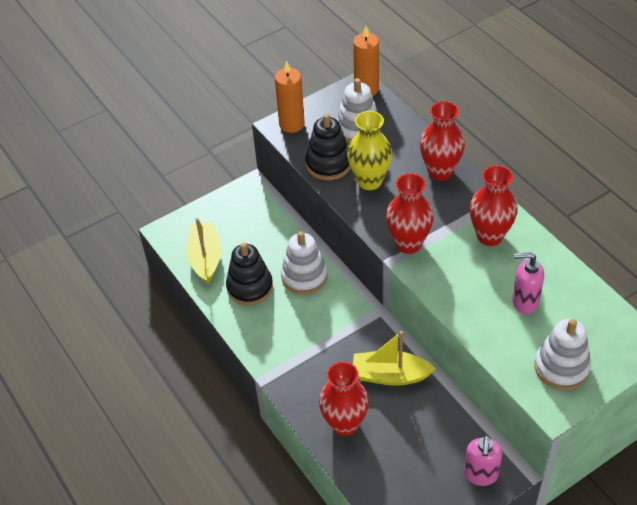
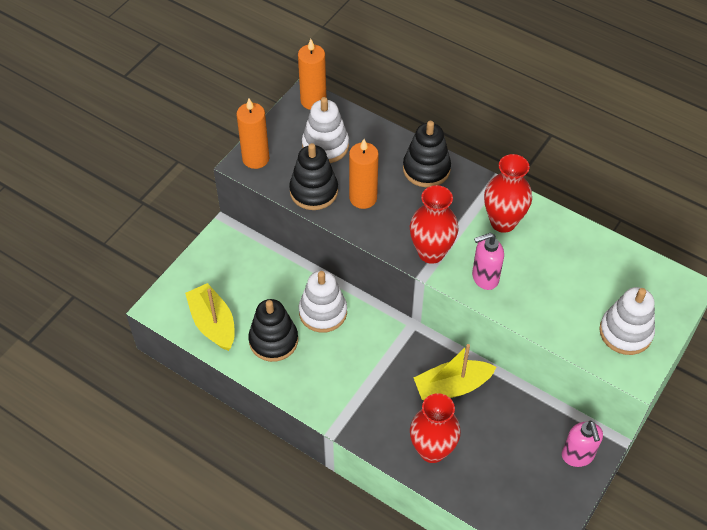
camera: 25 degrees left, 5 degrees up
yellow vase [347,111,392,190] -> orange candle [349,139,379,209]
red vase [420,101,465,181] -> black stacking toy [403,121,451,187]
pink soap dispenser [512,252,544,314] -> pink soap dispenser moved to [472,233,504,290]

